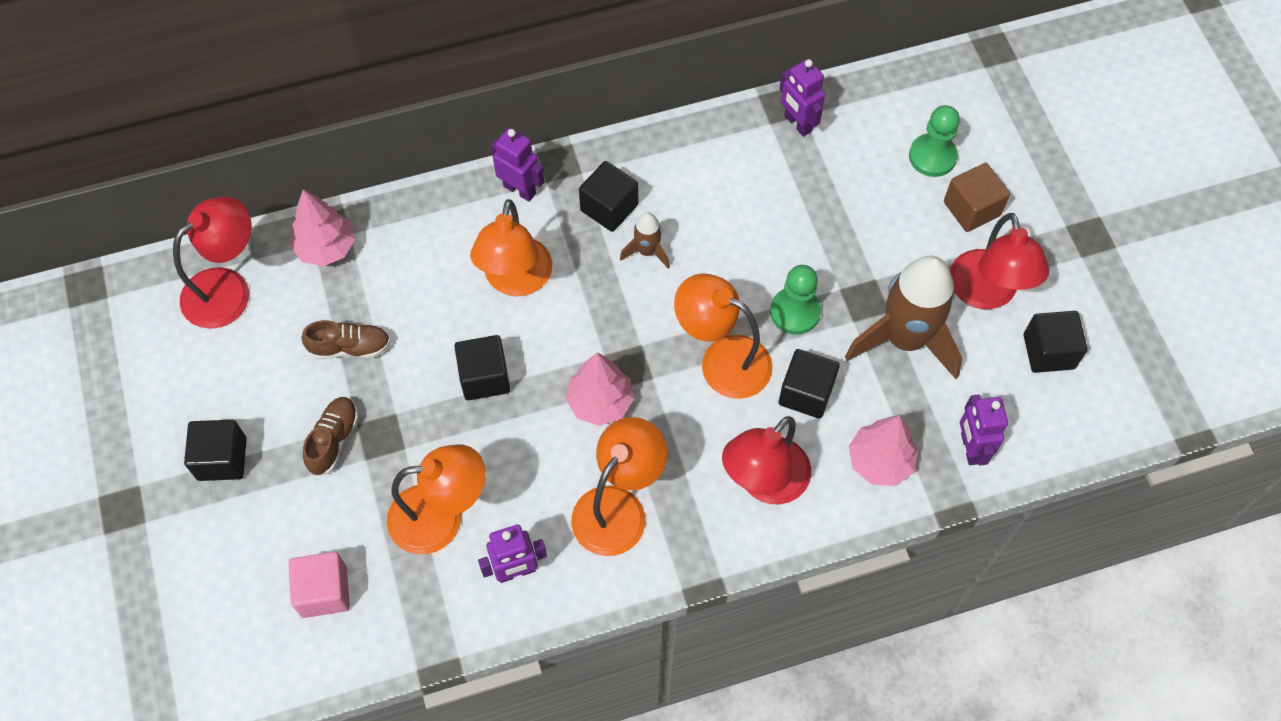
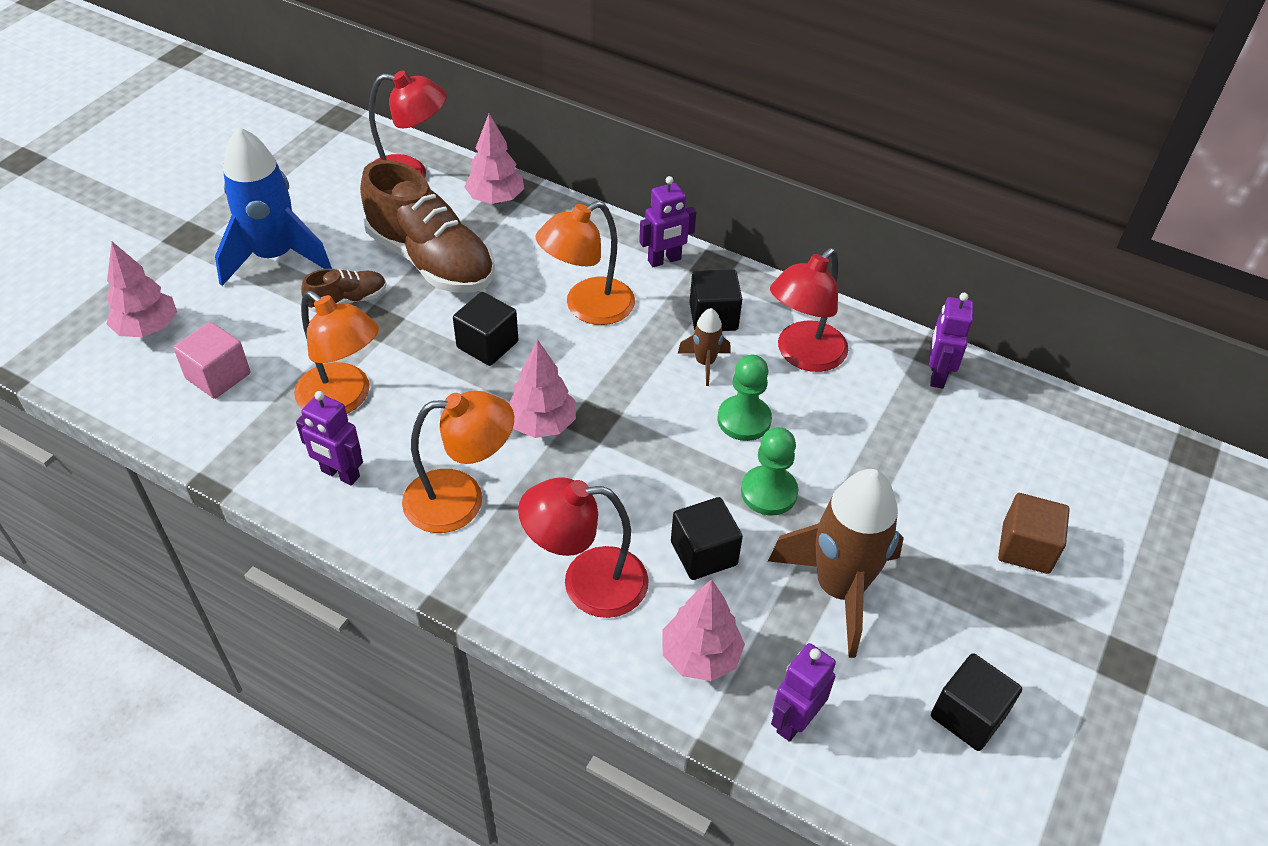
camera: 45 degrees right, 15 degrees down
black cube [184,420,247,481] -> blue rocket [215,127,332,286]
brown shoe [301,320,390,359] -> brown shoe [360,160,495,293], size x2.11
purple robot [491,128,545,202] -> purple robot turned 75 degrees clockwise [639,176,696,267]
orange lamp [674,273,773,399] -> none
green pawn [909,105,960,177] -> green pawn moved to [718,354,772,441]
red lamp [950,213,1049,309] -> red lamp moved to [770,248,848,372]
none -> pink tree [106,242,177,337]

